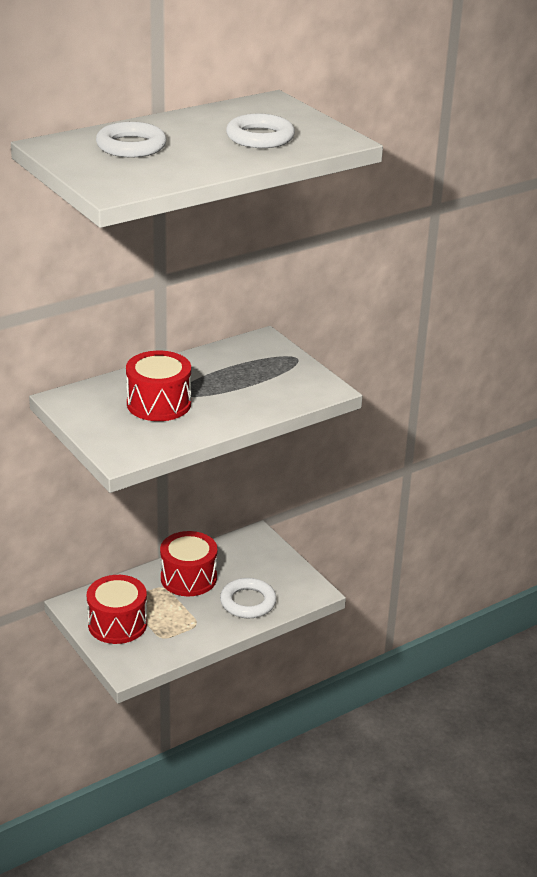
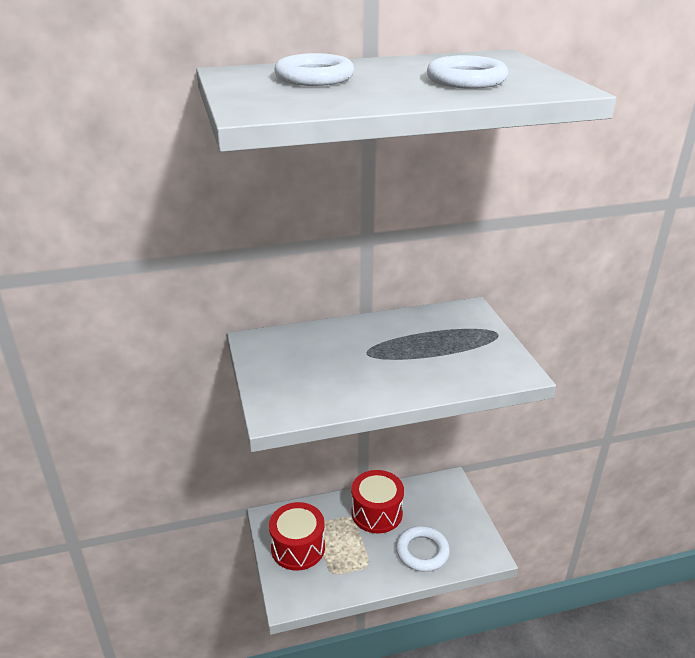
camera: 20 degrees right, 0 degrees up
red drum [126,351,191,421] -> none

